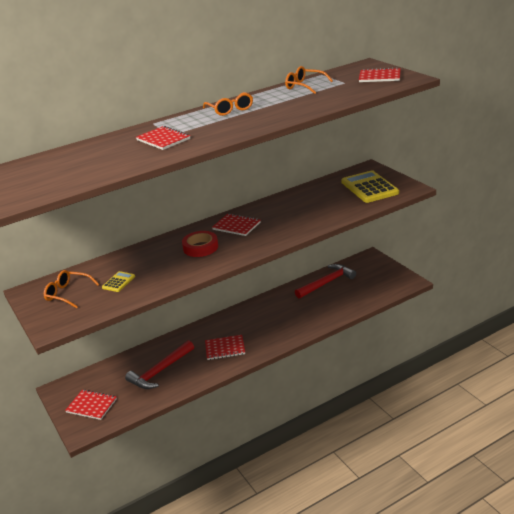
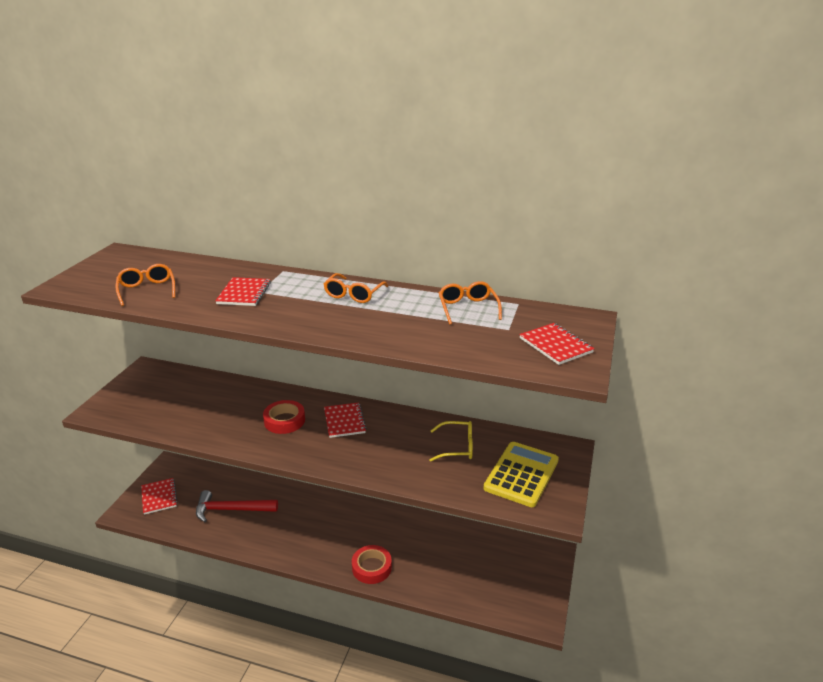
camera: 45 degrees right, 0 degrees up
orange glasses [44,270,99,308] -> orange glasses moved to [115,264,175,306]
yellow calculator [102,271,135,292] -> none
red notebook [205,335,245,360] -> none
red hammer [295,264,356,298] -> none
none -> red tape [352,545,392,584]
none -> yellow glasses [429,421,473,462]

